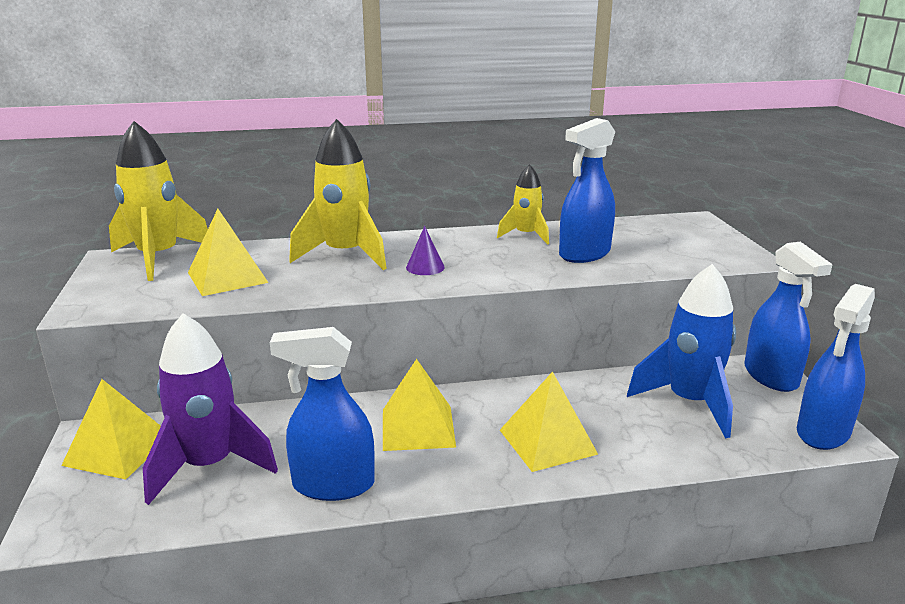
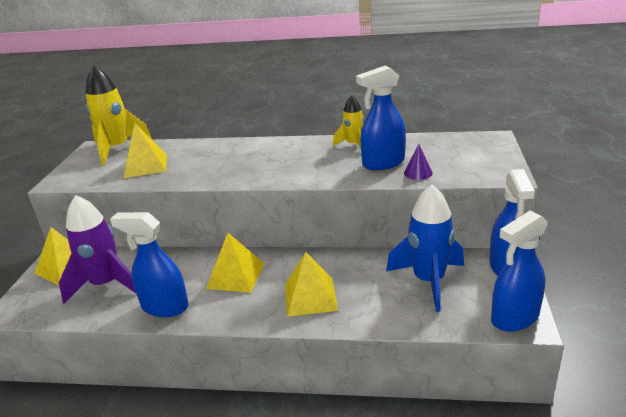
camera: 20 degrees right, 5 degrees up
yellow rocket [289,119,387,270] -> none
purple cone [406,226,445,275] -> purple cone moved to [404,144,433,180]

